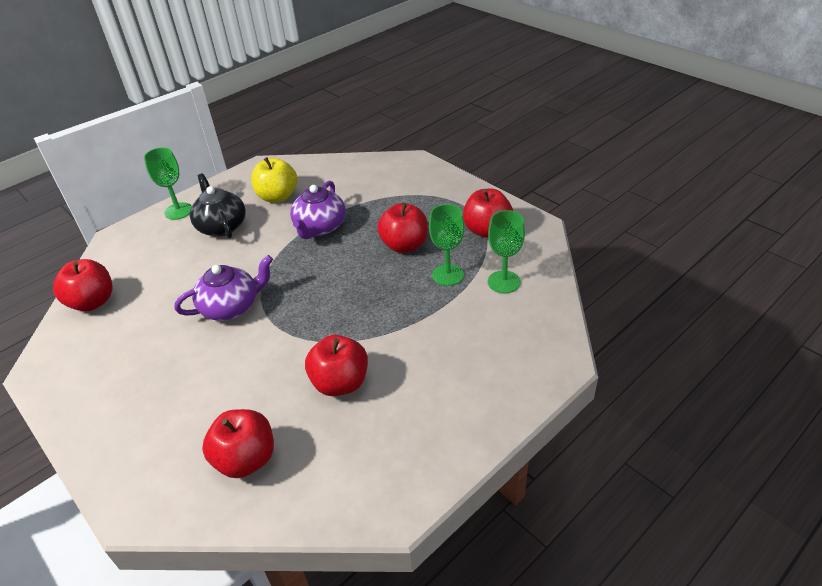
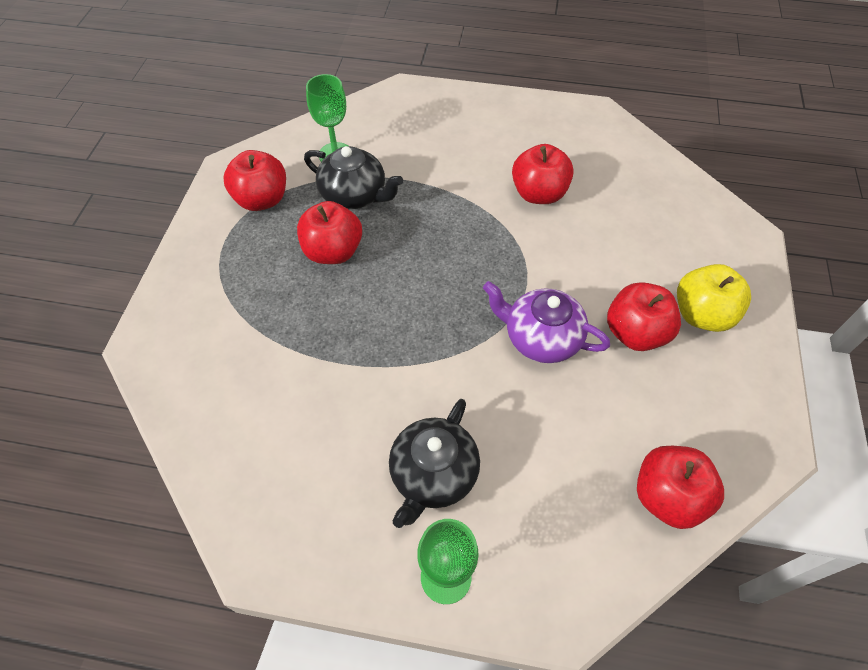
camera: 130 degrees left, 15 degrees up
red apple [202,409,274,478] -> red apple moved to [607,282,681,351]
yellow apple [251,157,297,203] -> yellow apple moved to [677,264,751,332]
purple teapot [290,181,346,239] -> none
green goblet [429,204,465,286] -> black teapot [304,146,403,209]

